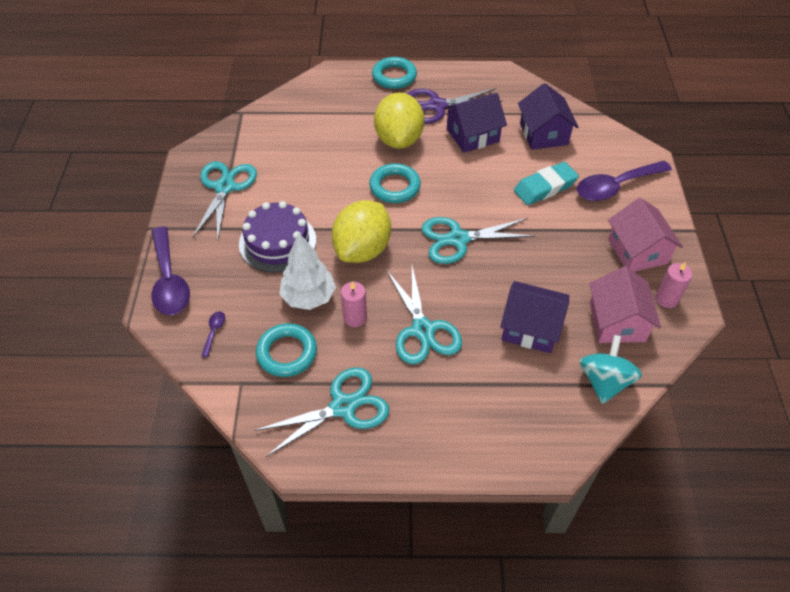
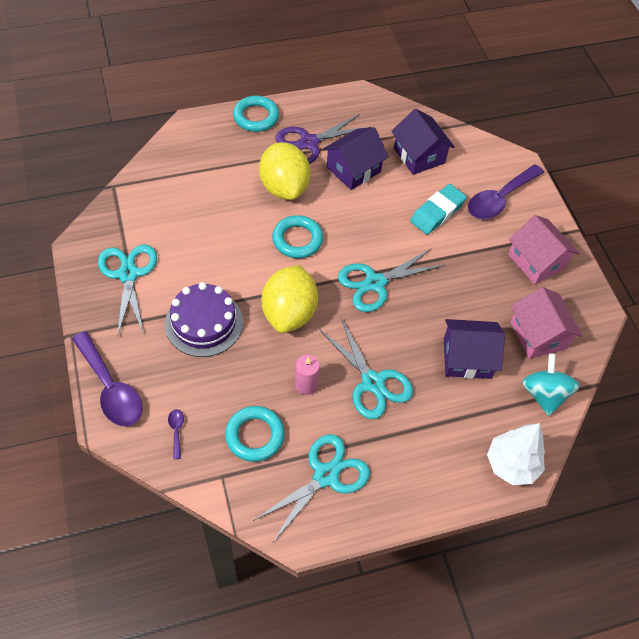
camera: 20 degrees left, 5 degrees up
white tree [279,233,336,310] -> white tree moved to [487,423,545,485]
pink candle [655,262,692,308] -> none

